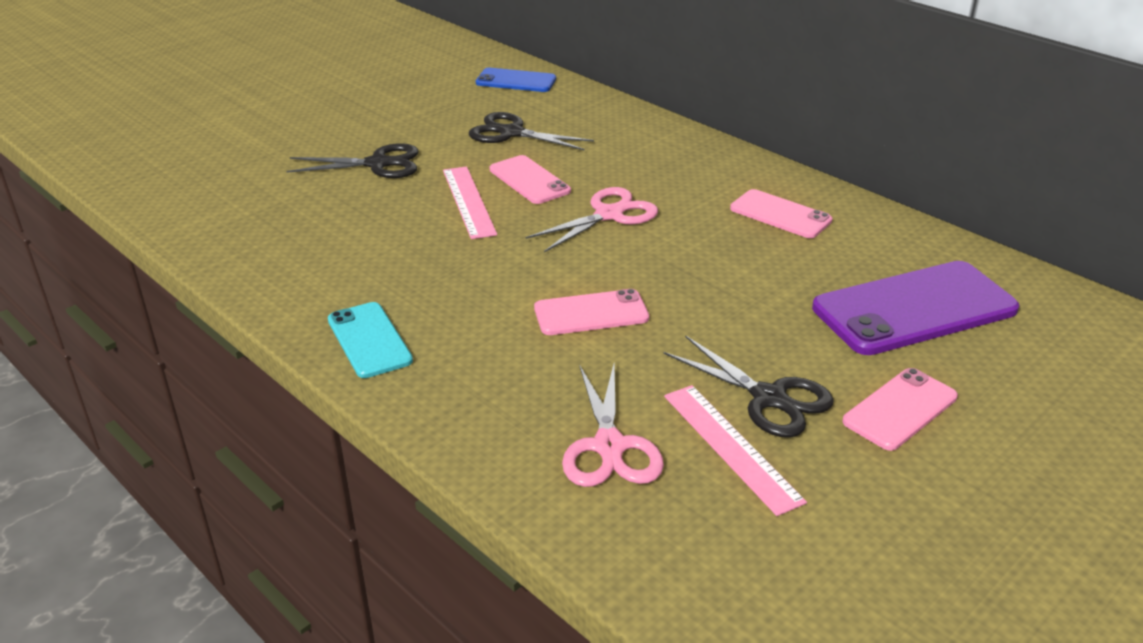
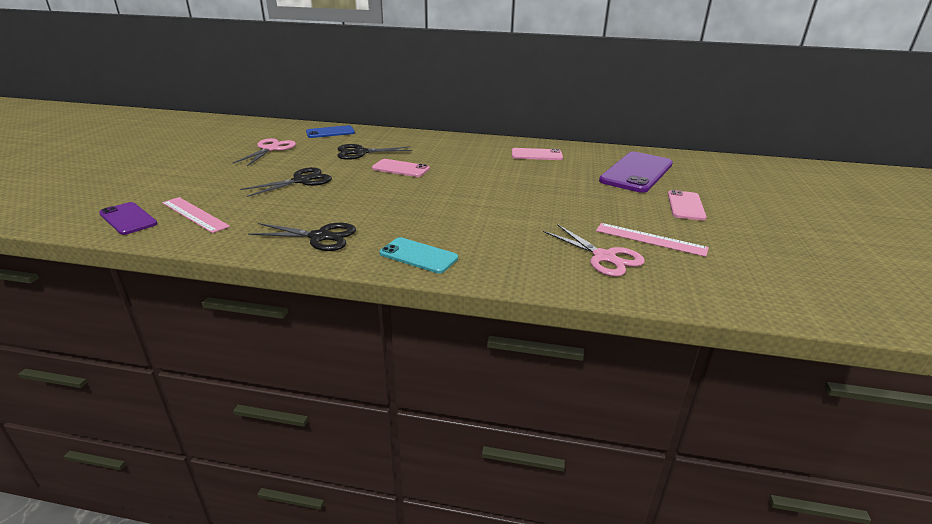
camera: 35 degrees left, 5 degrees down
pink ruler [443,166,497,239] -> pink ruler moved to [162,197,230,233]
pink scissors [525,187,658,252] -> pink scissors moved to [233,138,296,166]
pink phone [534,289,649,335] -> none
black scissors [664,335,834,438] -> black scissors moved to [248,223,356,251]
none -> purple phone [99,202,158,235]

